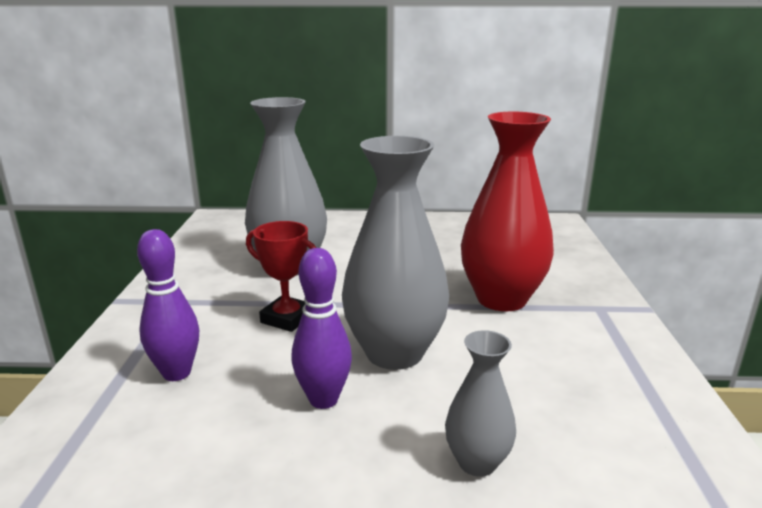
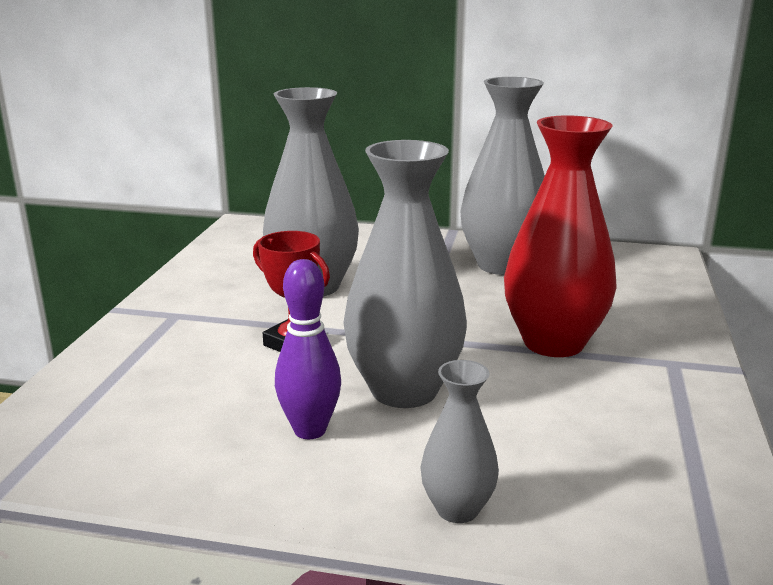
camera: 10 degrees right, 0 degrees up
purple bowling pin [137,229,199,381] -> none
none -> grey vase [460,77,545,275]

